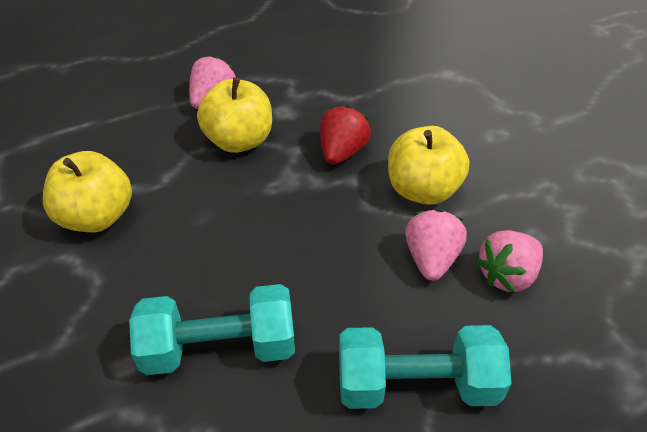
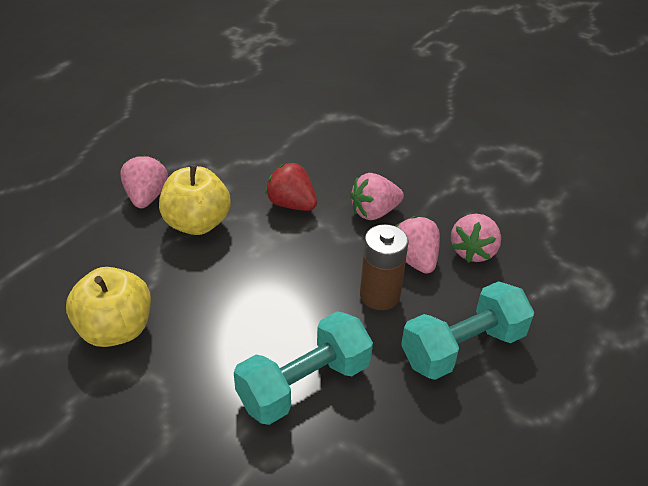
camera: 30 degrees left, 5 degrees down
red strawberry [320,105,371,165] -> red strawberry turned 45 degrees counterclockwise [265,163,317,211]
yellow apple [388,126,469,205] -> pink strawberry [350,173,404,220]
none -> brown battery [360,224,408,310]

